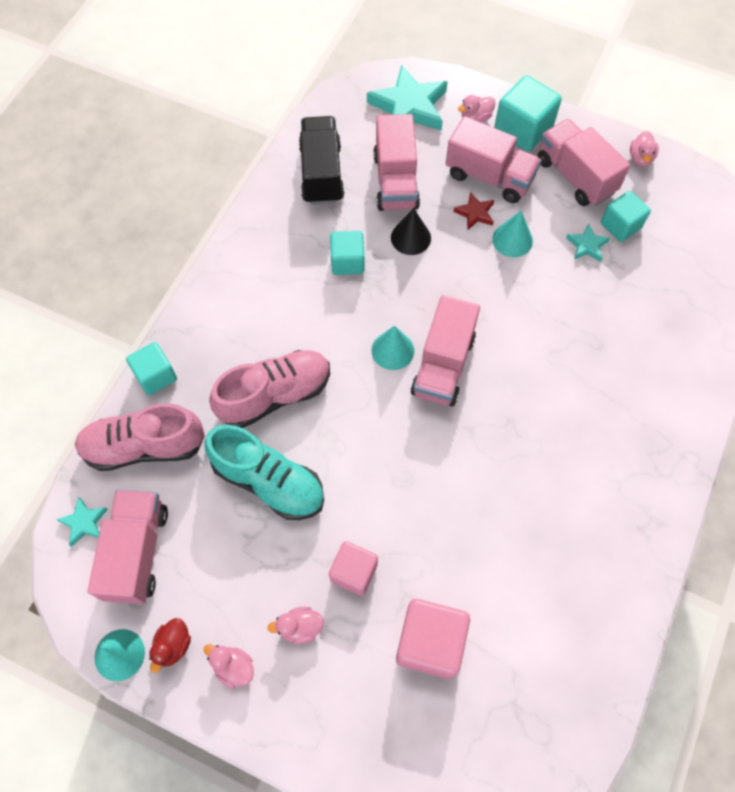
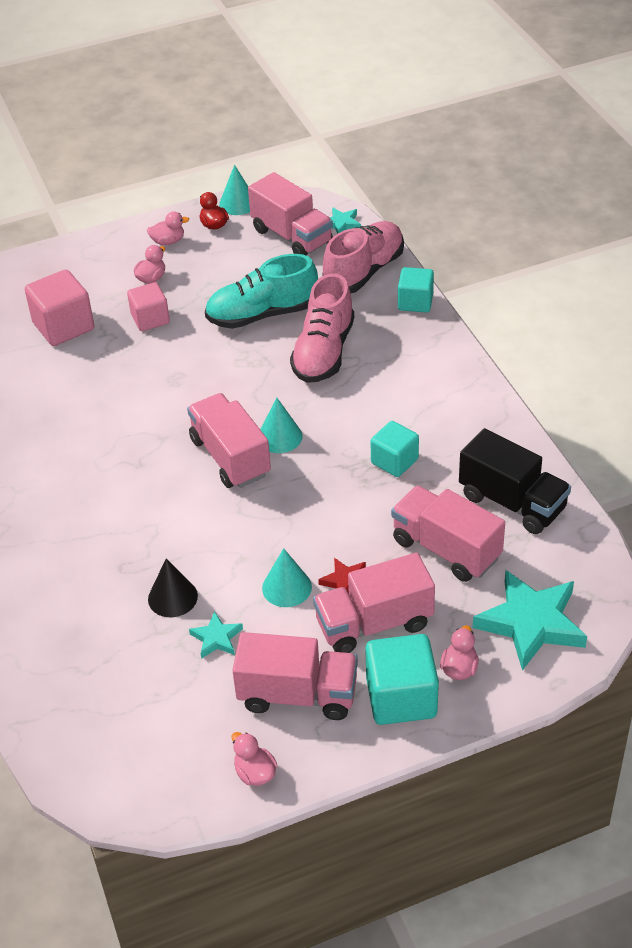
camera: 135 degrees right, 20 degrees down
black cone [391,208,431,255] -> black cone moved to [148,559,198,617]
turquoise cube [601,191,651,242] -> none

